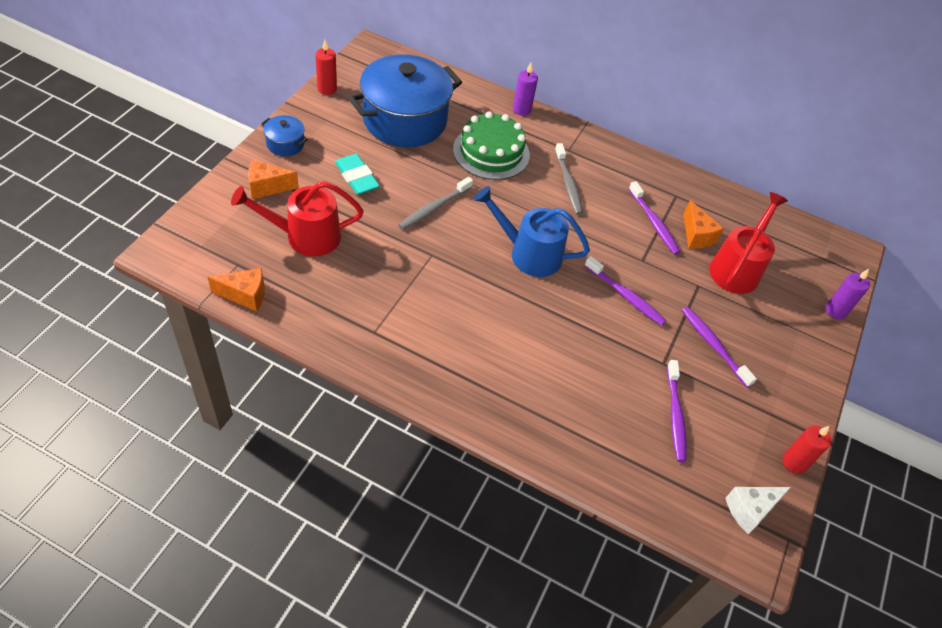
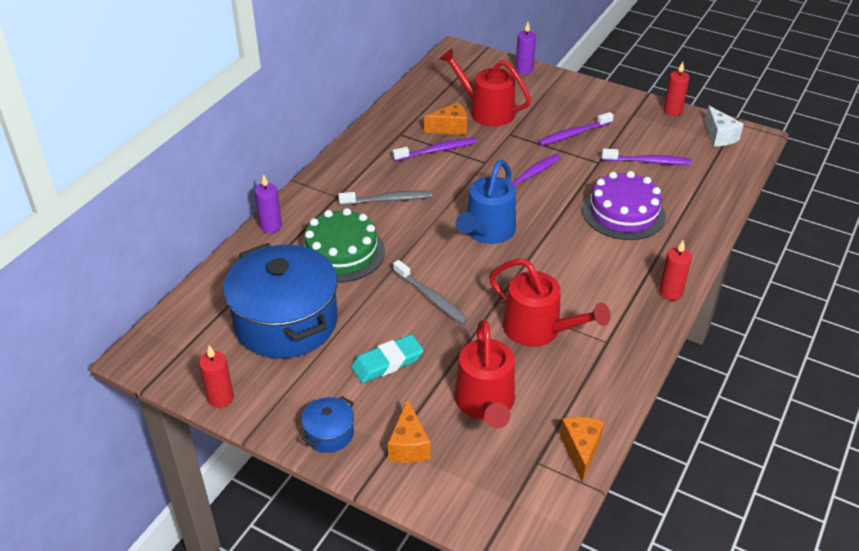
camera: 80 degrees left, 10 degrees down
none -> red watering can [489,259,610,347]
none -> purple cake [582,171,666,240]
none -> red candle [659,240,692,300]

